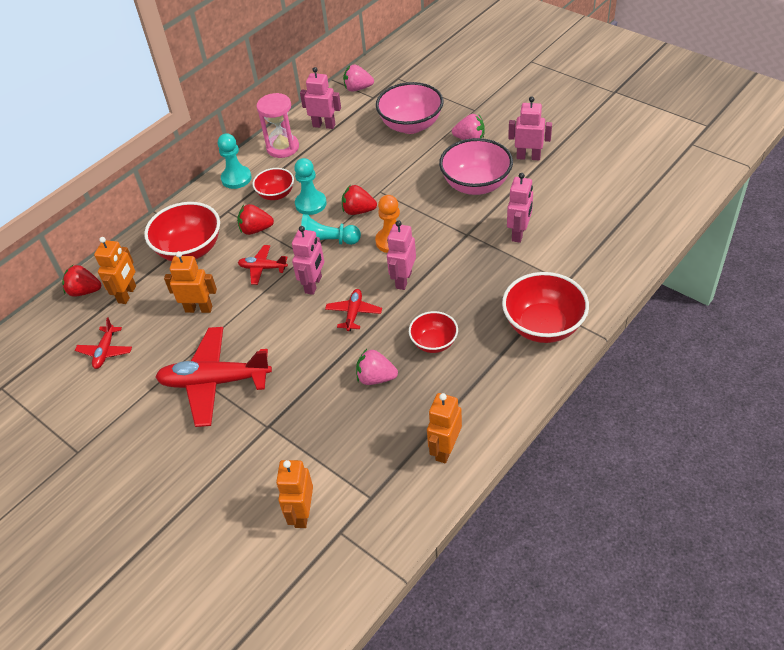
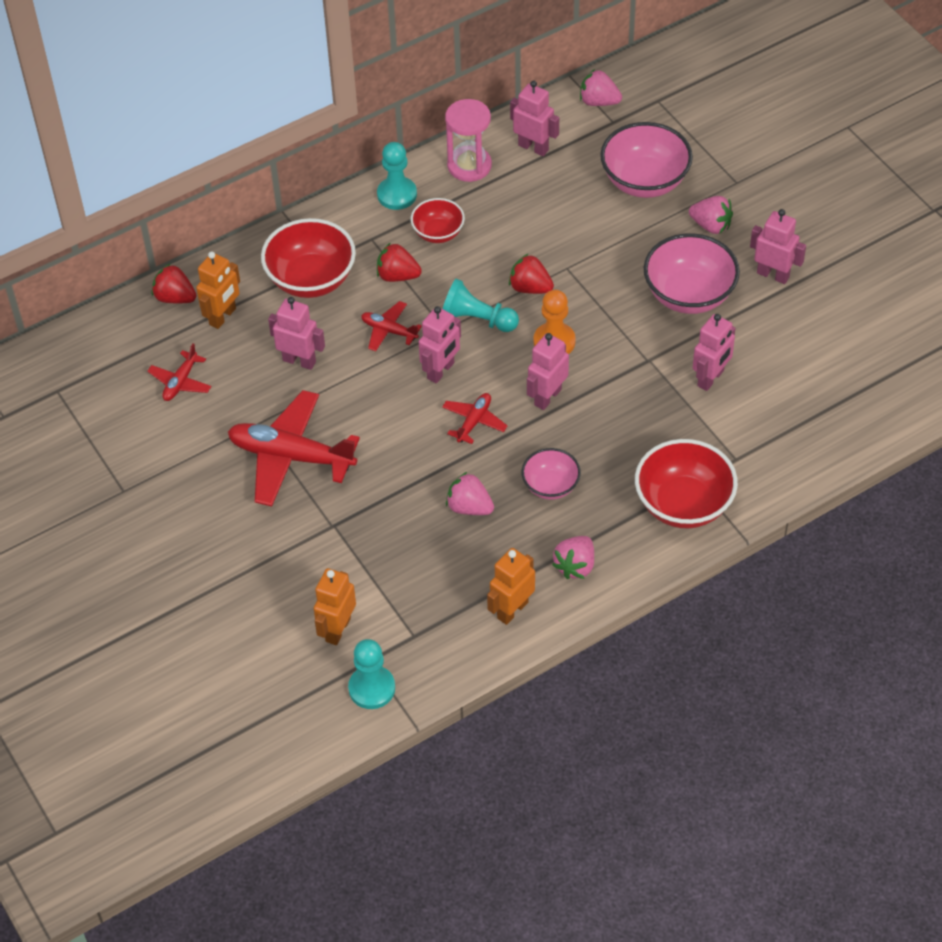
camera: 15 degrees right, 5 degrees up
orange robot [164,251,217,313] -> pink robot [268,297,325,370]
turquoise pawn [294,158,327,215] -> turquoise pawn moved to [348,639,395,709]
red bowl [409,311,458,353] -> pink bowl [521,448,581,500]
none -> pink strawberry [552,536,594,579]

